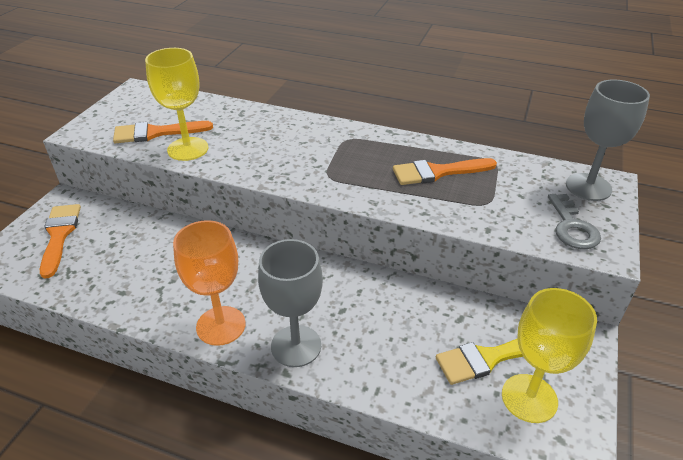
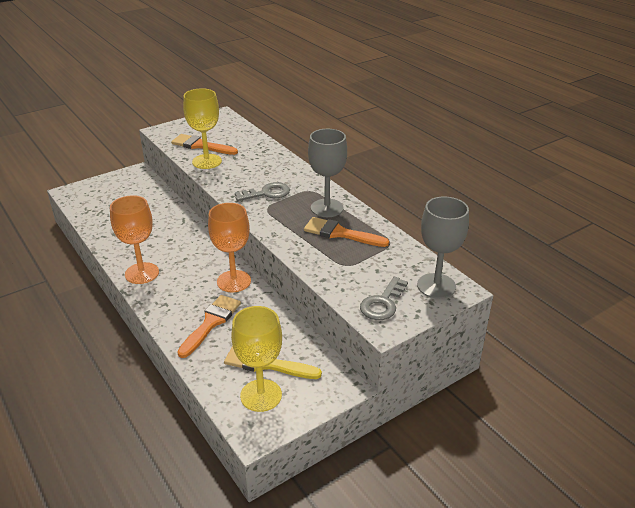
camera: 35 degrees right, 5 degrees down
orange brush [40,204,81,279] -> orange brush moved to [177,295,241,358]
grey goblet [258,239,323,367] -> grey goblet moved to [308,129,347,217]
none -> orange goblet [208,203,251,292]
none -> grey key [235,182,290,201]

